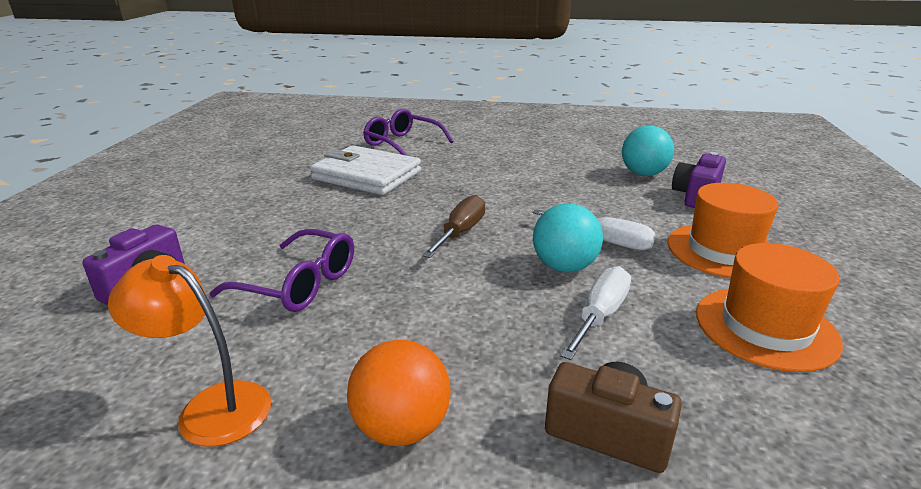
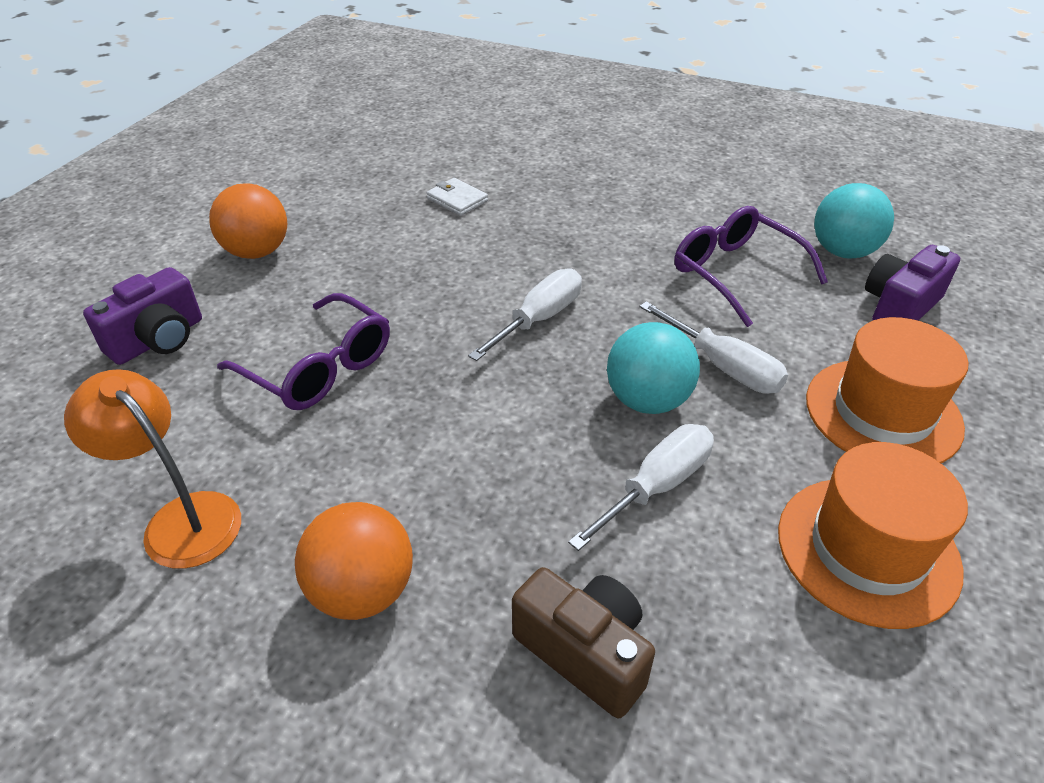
camera: 15 degrees right, 15 degrees up
white wallet [310,145,421,195] -> white wallet [427,178,488,216], size x0.43
purple glasses [363,109,454,156] -> purple glasses moved to [674,206,828,327]
brown screwdriver [422,195,485,258] -> white screwdriver [468,269,582,361]
none -> orange ball [209,183,287,259]

